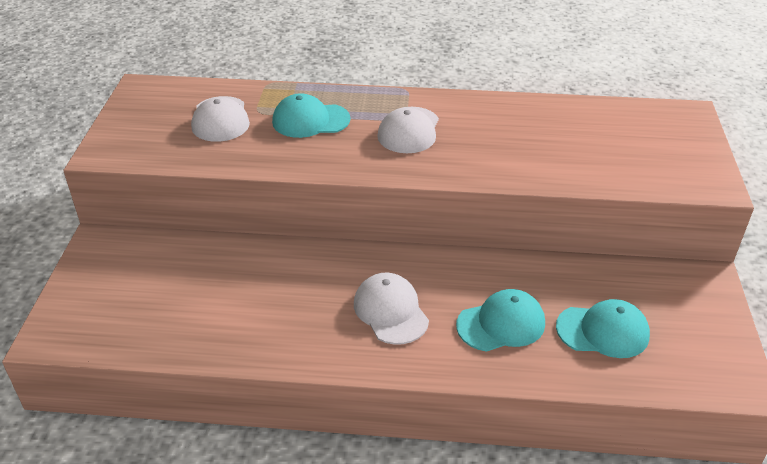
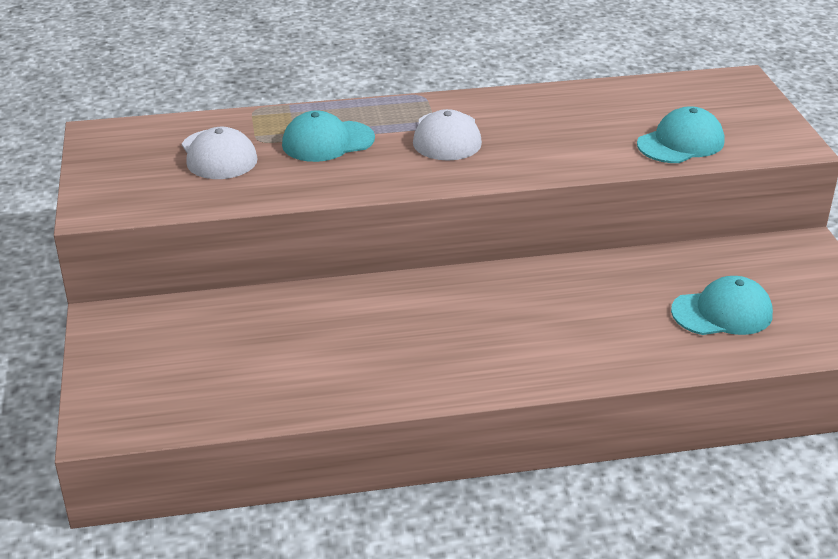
camera: 15 degrees left, 5 degrees down
white cap [354,273,429,345] -> none
turquoise cap [456,289,545,352] -> turquoise cap moved to [637,106,724,163]

